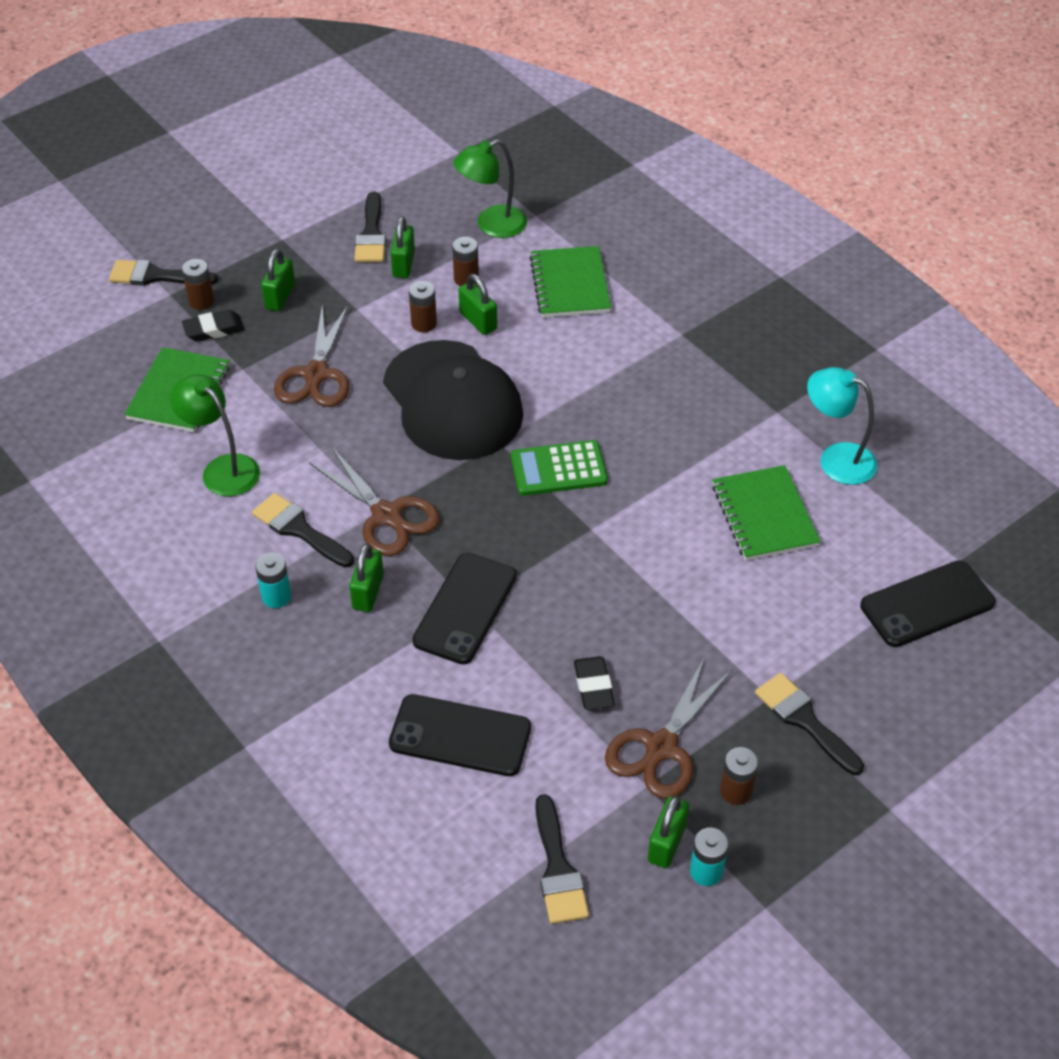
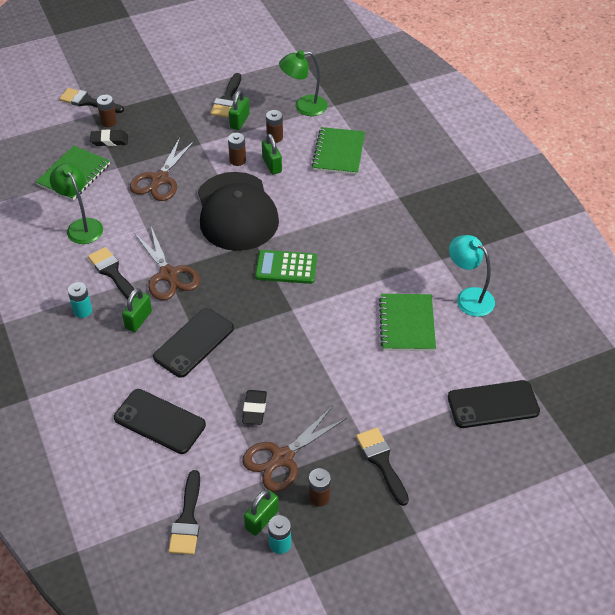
camera: 15 degrees right, 0 degrees up
green padlock [261,249,295,311] -> none

